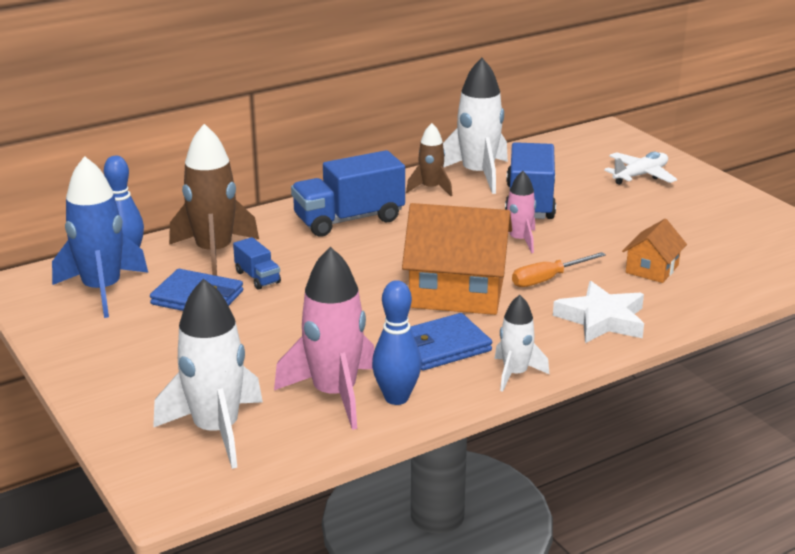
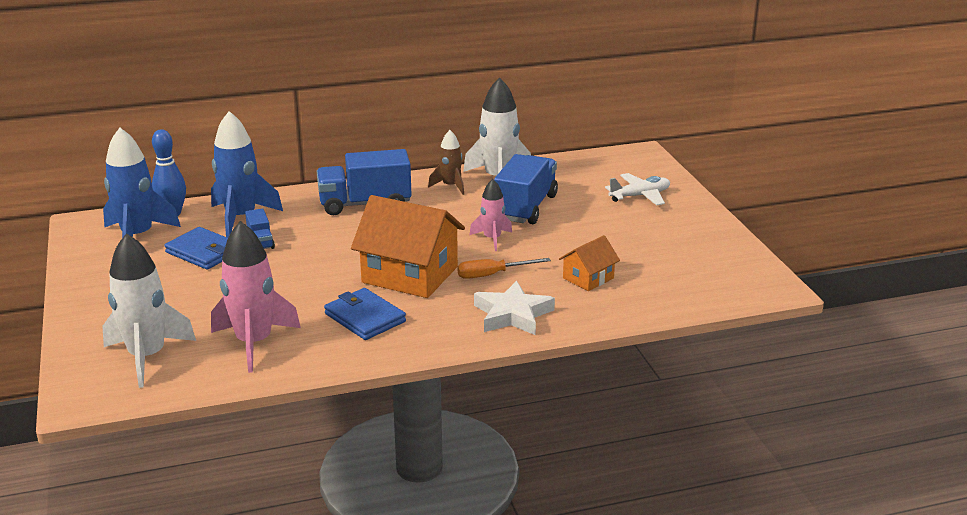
camera: 15 degrees right, 0 degrees up
brown rocket [169,124,259,276] -> blue rocket [211,111,283,238]
blue bowling pin [372,280,421,405] -> none
blue wallet [410,313,492,371] -> blue wallet turned 60 degrees clockwise [324,288,406,340]
white rocket [494,295,550,392] -> none

